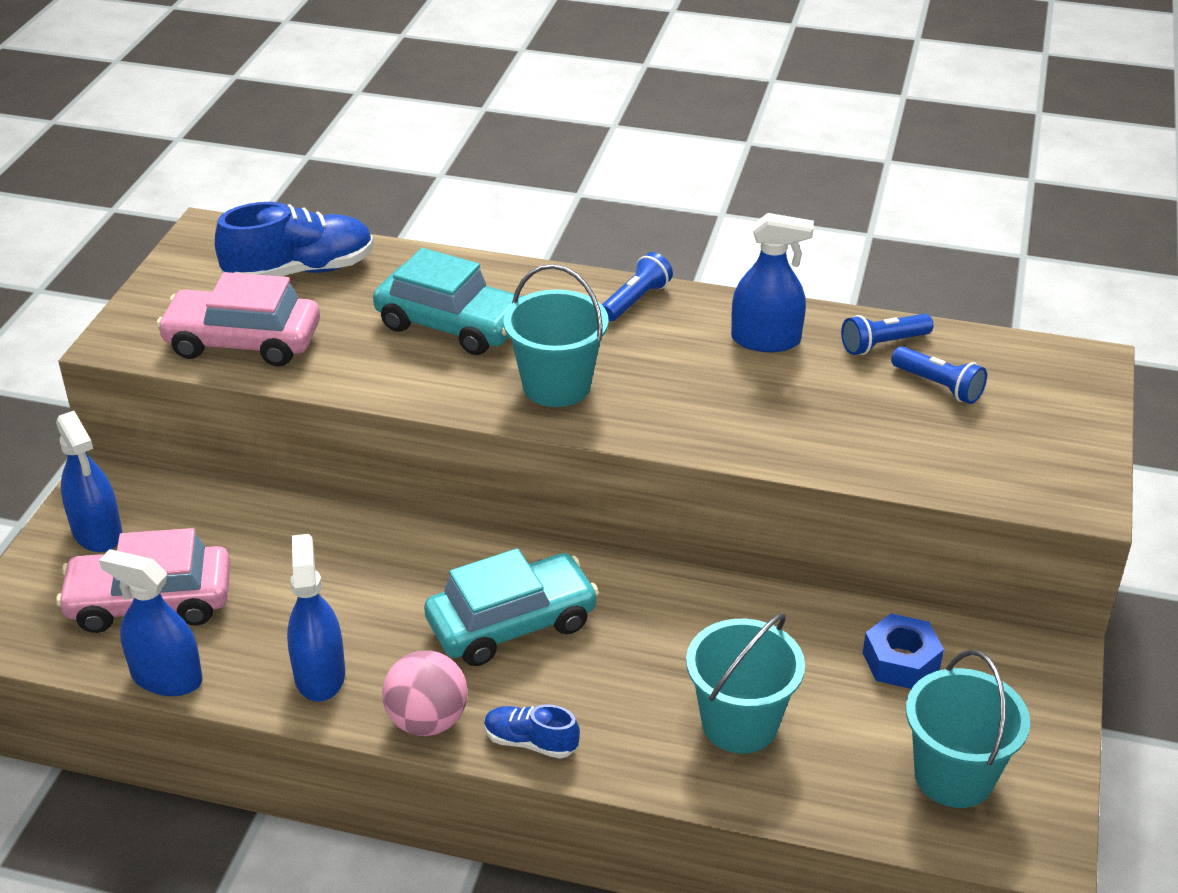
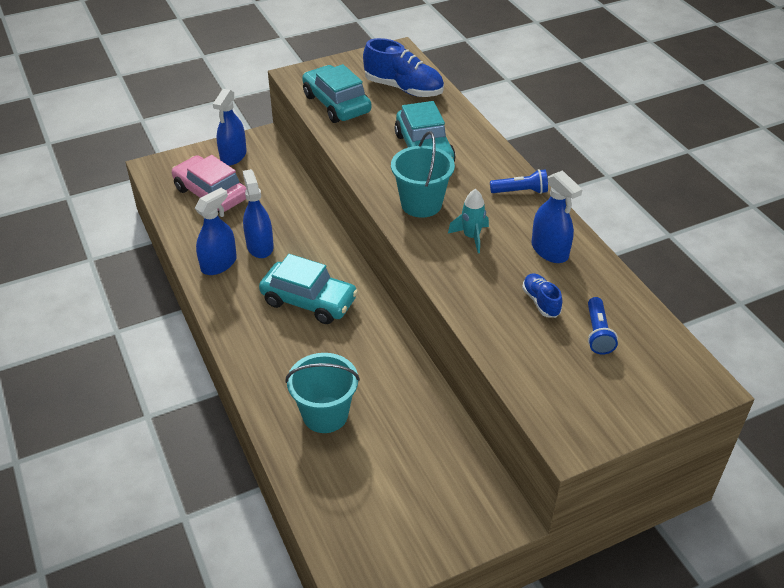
camera: 50 degrees right, 5 degrees up
blue spray bottle [99,549,203,696] -> blue spray bottle moved to [243,169,274,258]
pink car [156,272,320,366] -> turquoise car [302,64,371,123]
pink ball [382,650,468,736] -> none
blue shoe [484,705,580,758] -> blue shoe moved to [522,273,562,318]
blue flashlight [841,314,933,355] -> none
blue nut [863,614,944,689] -> none
turquoise bucket [906,650,1030,808] -> none
none -> turquoise rocket [448,189,489,253]

